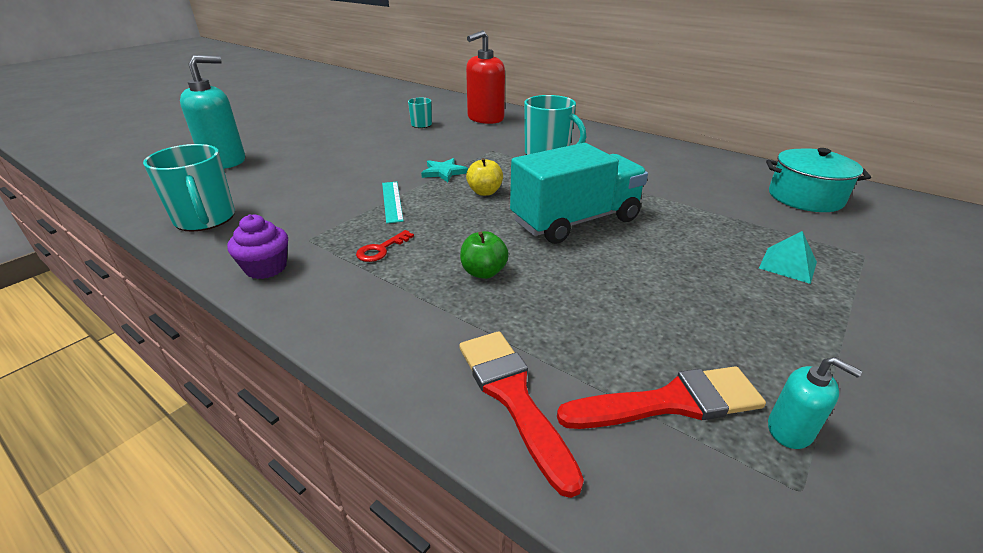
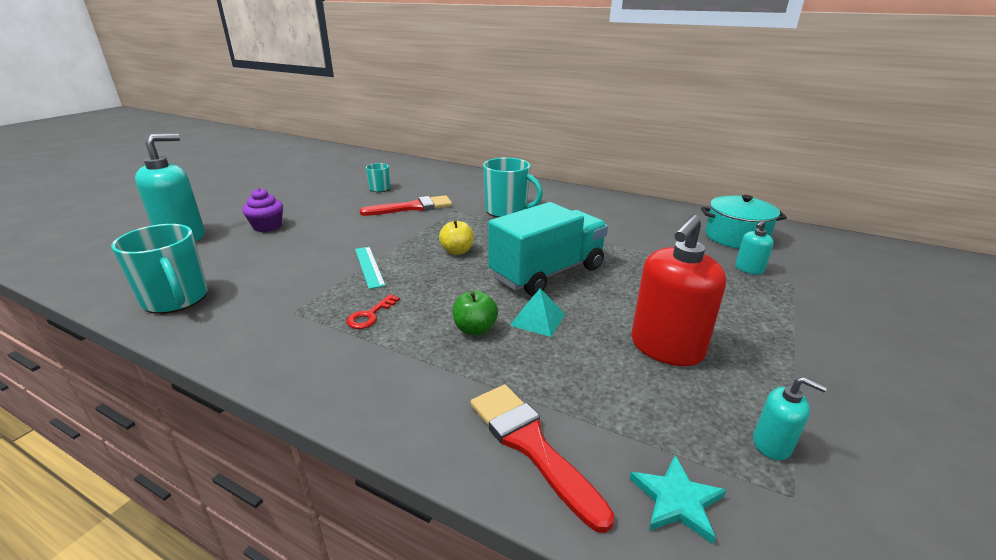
camera: 10 degrees left, 5 degrees down
purple cupcake [227,215,288,279] -> purple cupcake moved to [242,188,283,232]
turquoise star [421,158,468,182] -> turquoise star moved to [629,455,726,544]
red soap dispenser [466,30,505,124] -> red soap dispenser moved to [631,215,726,366]
red brush [557,366,766,429] -> red brush moved to [360,195,452,216]
turquoise pyramid [759,231,817,284] -> turquoise pyramid moved to [510,288,565,337]
none -> turquoise soap dispenser [735,220,774,275]

